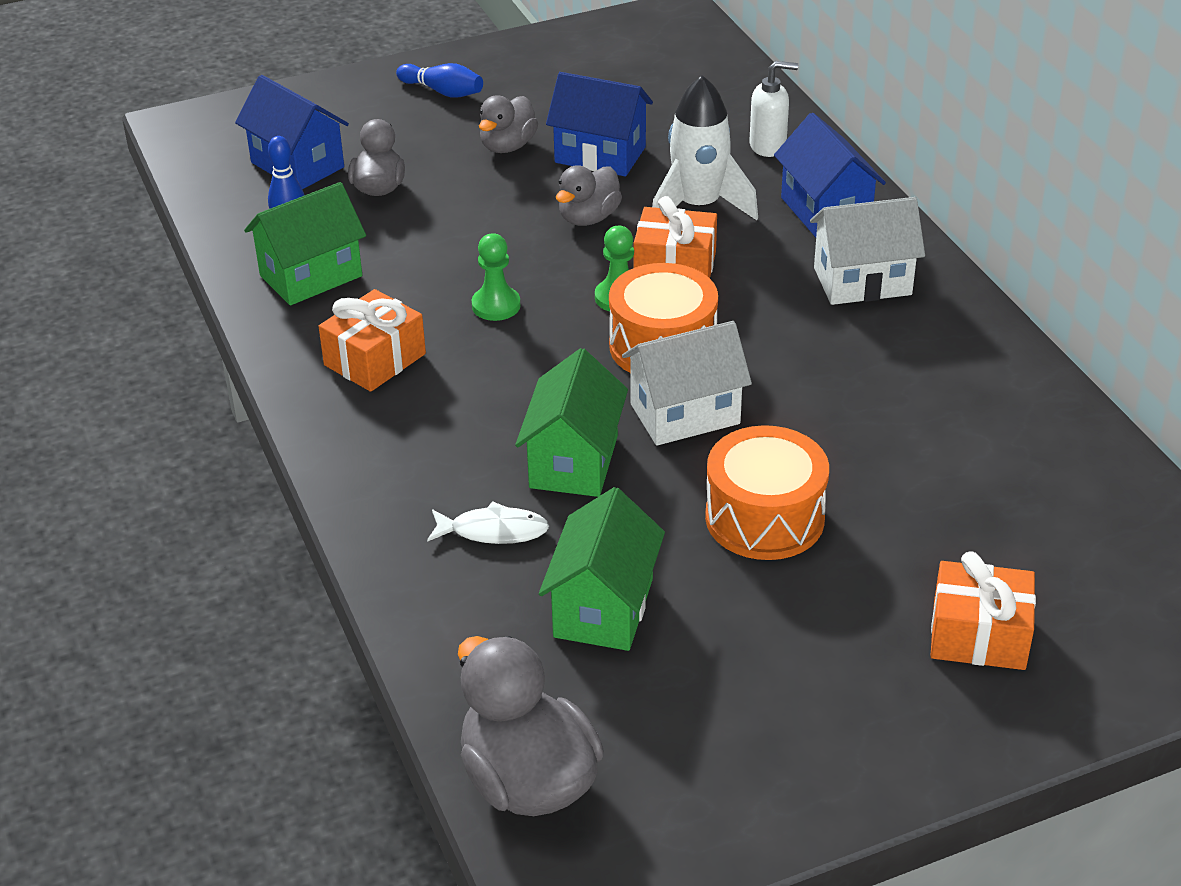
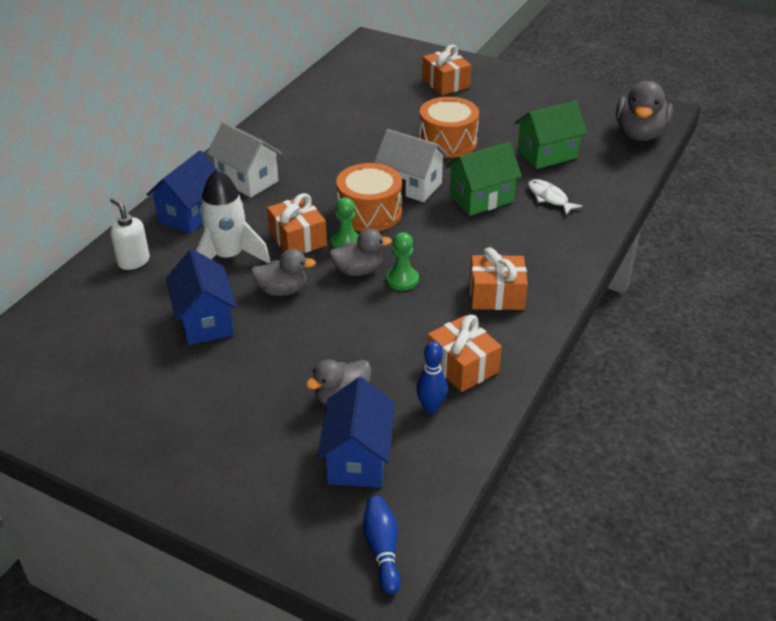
camera: 130 degrees left, 0 degrees up
green house [244,182,366,305] -> orange gift [427,315,502,392]
blue bowling pin [396,63,483,98] -> blue bowling pin moved to [363,496,401,594]
grey duck [479,95,538,153] -> grey duck moved to [329,228,392,276]

